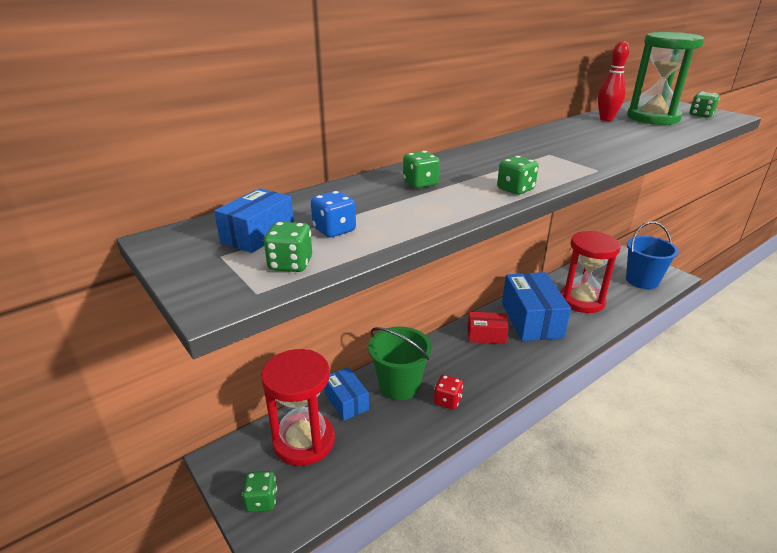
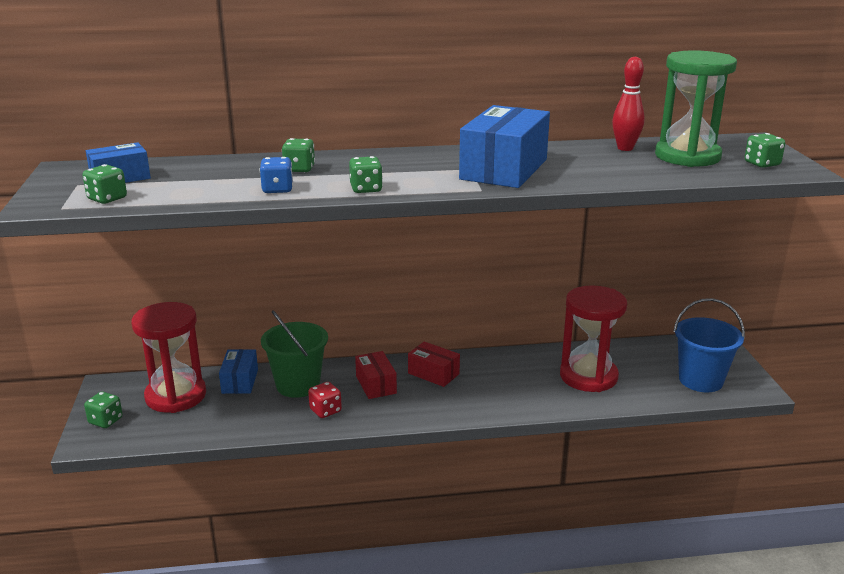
camera: 30 degrees right, 5 degrees down
blue dice [311,191,356,238] -> blue dice moved to [259,157,293,193]
blue box [502,272,571,341] -> blue box moved to [459,105,550,188]
none -> red box [355,351,397,399]

